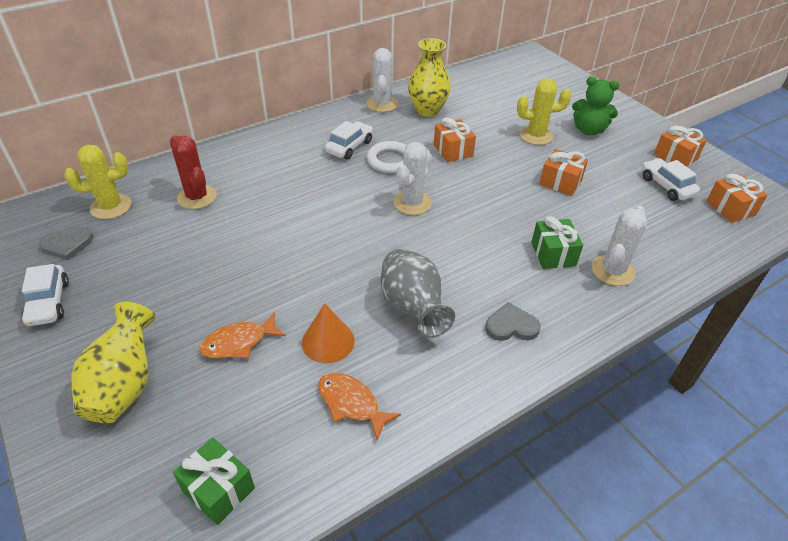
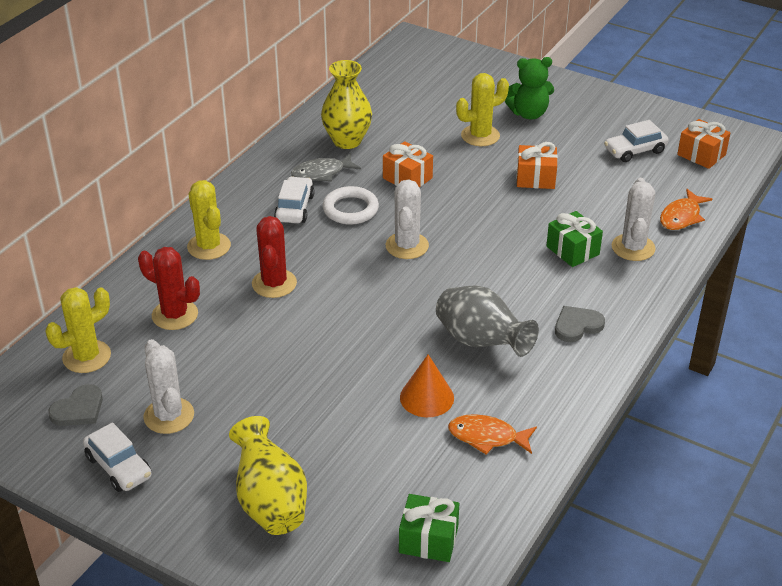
camera: 25 degrees left, 5 degrees down
orange fish [199,312,286,359] -> orange fish moved to [660,189,712,230]
white cactus [366,48,398,112] -> white cactus moved to [143,339,194,434]
white car [642,158,700,201] -> white car turned 60 degrees counterclockwise [604,120,668,162]
orange gift [654,125,707,167] -> none
none -> yellow cactus [187,180,231,260]
none -> red cactus [252,216,297,298]
none -> grey fish [291,153,361,182]

